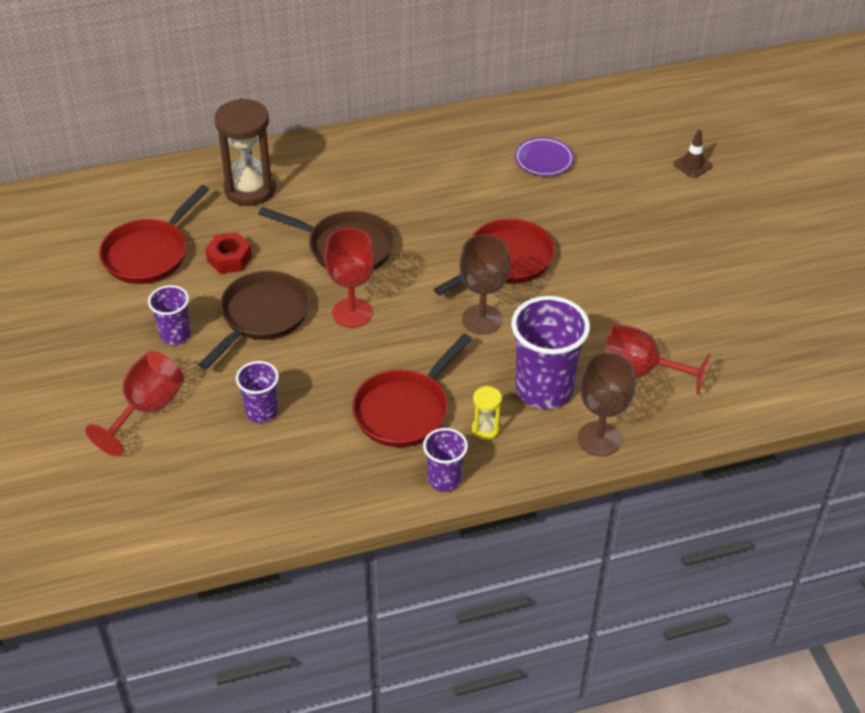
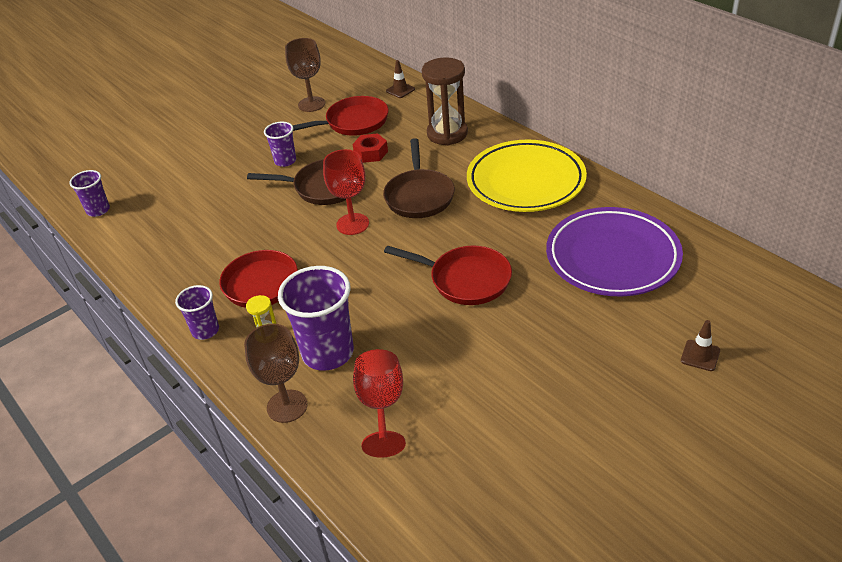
camera: 70 degrees right, 5 degrees down
red goblet [85,351,184,456] -> none
red pan [99,185,209,284] -> red pan turned 150 degrees clockwise [292,96,389,136]
purple cup [236,361,279,423] -> purple cup moved to [69,170,110,217]
brown goblet [459,234,510,335] -> brown goblet moved to [285,38,325,112]
purple plate [515,137,574,176] -> purple plate [546,207,683,297], size x2.27
none -> brown traffic cone [386,60,415,98]
none -> yellow plate [467,140,587,212]

